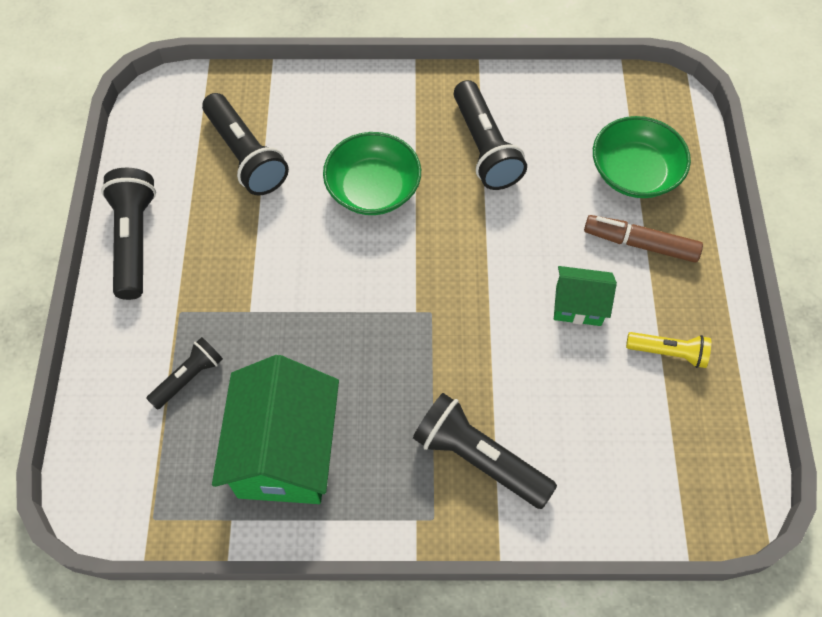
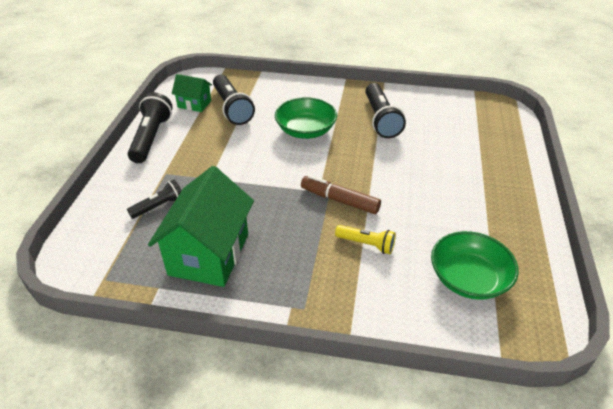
camera: 10 degrees right, 20 degrees down
black flashlight [413,393,557,509] -> none
green house [554,266,617,326] -> green house moved to [172,74,212,112]
brown marker [584,215,703,263] -> brown marker moved to [301,175,381,214]
green bowl [593,116,691,198] -> green bowl moved to [431,231,519,300]
yellow flashlight [626,332,711,368] -> yellow flashlight moved to [335,225,396,254]

